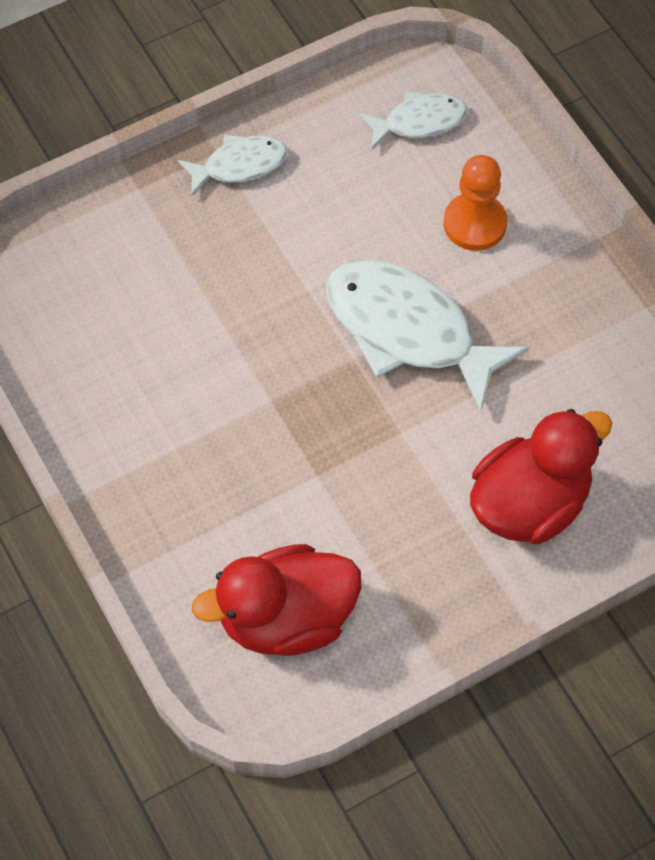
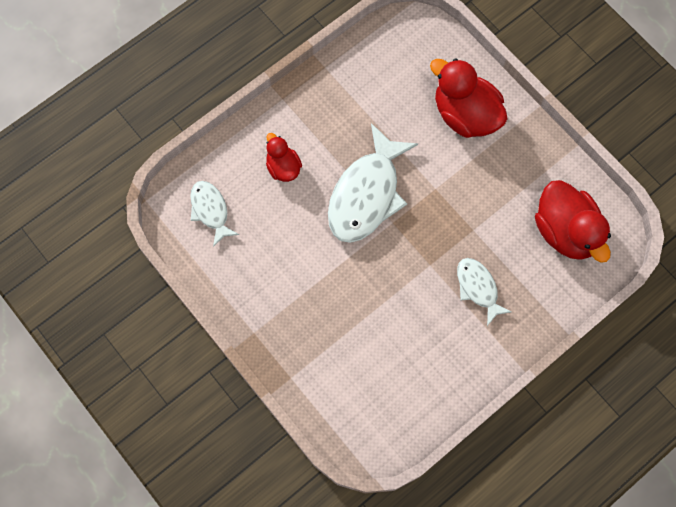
camera: 100 degrees left, 10 degrees up
white fish [178,135,287,197] -> white fish moved to [457,258,512,326]
orange pawn [443,155,507,251] -> red duck [266,133,302,182]

